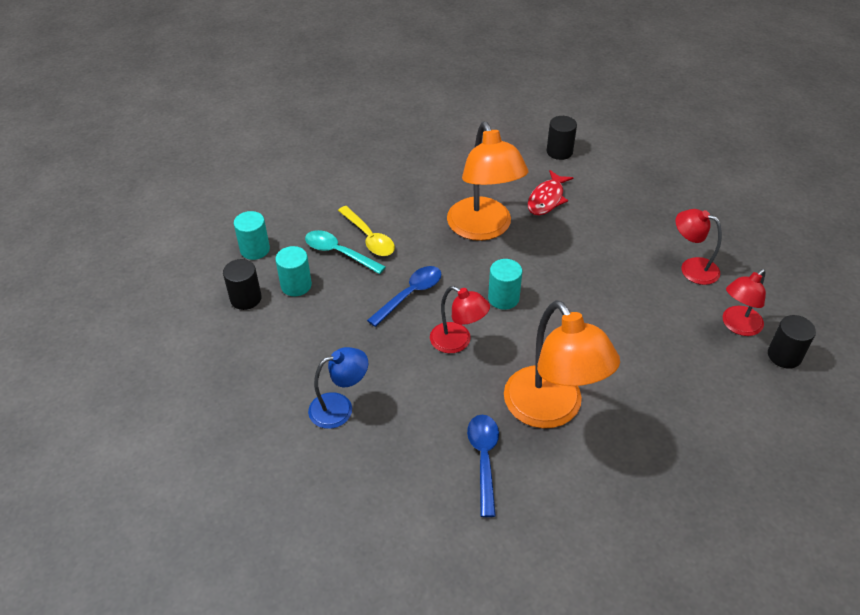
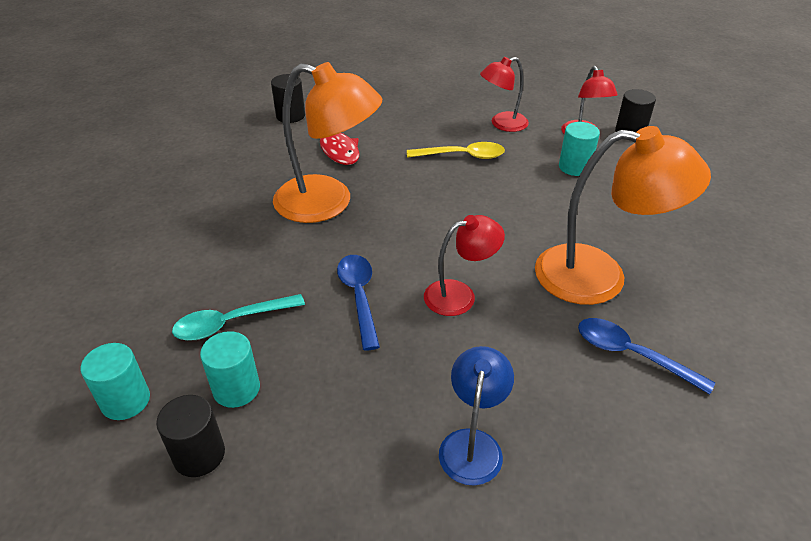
camera: 55 degrees left, 5 degrees down
yellow spoon [338,206,395,256] -> yellow spoon moved to [407,142,505,159]
turquoise cylinder [488,259,522,310] -> turquoise cylinder moved to [559,122,600,176]

